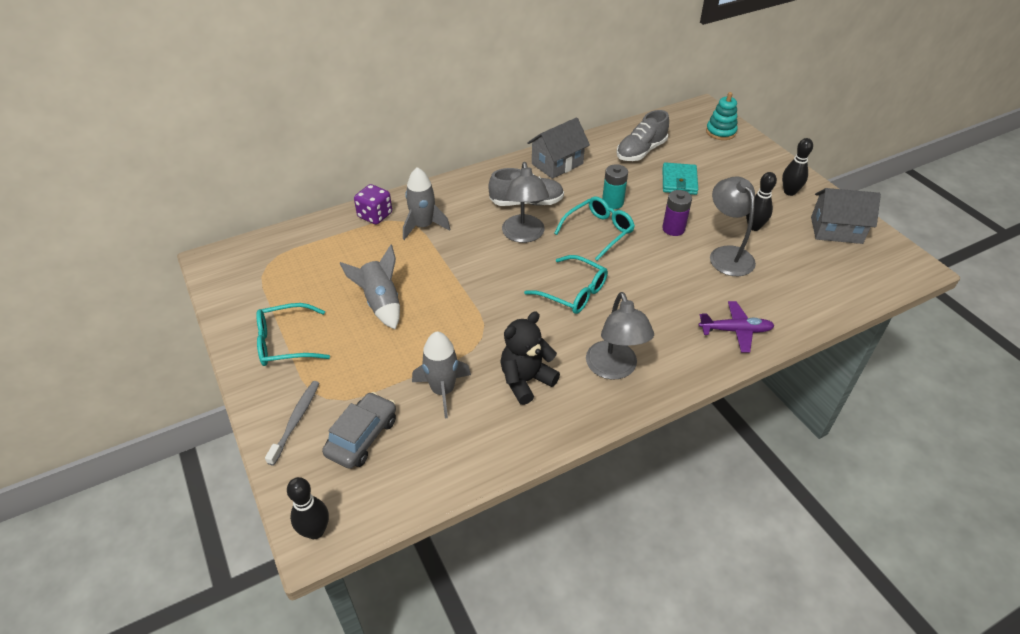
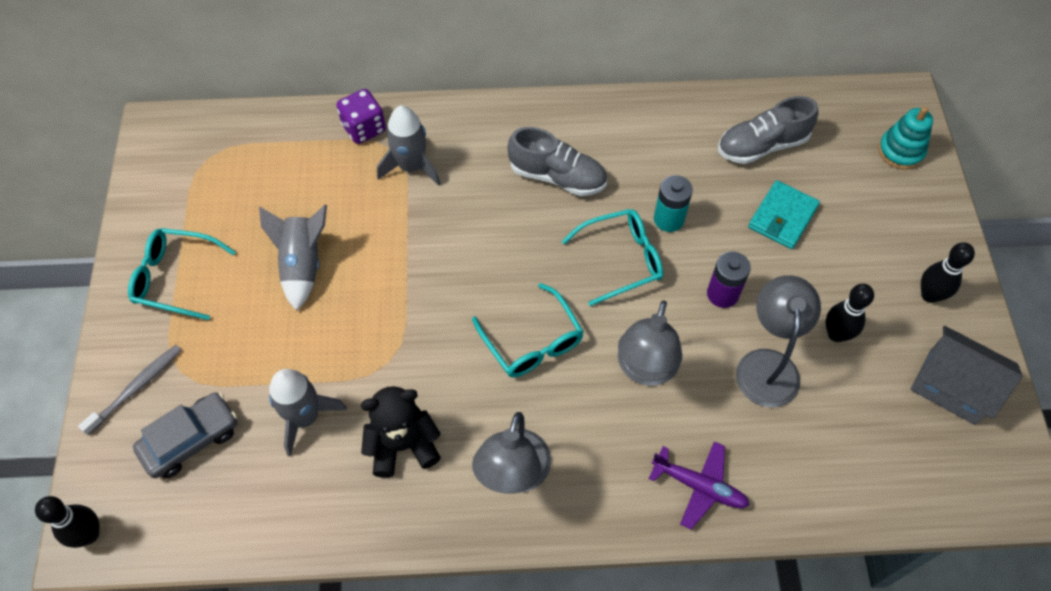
camera: 25 degrees right, 15 degrees up
grey lamp [502,162,549,243] -> grey lamp moved to [618,300,682,386]
grey house [527,117,590,179] -> none

